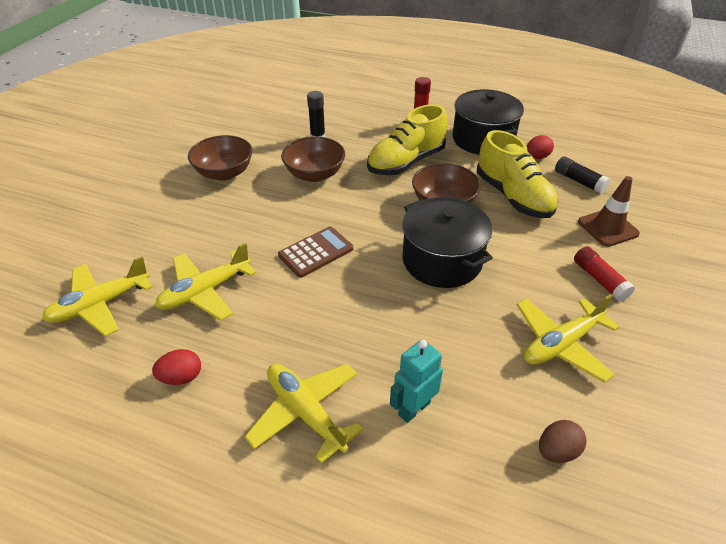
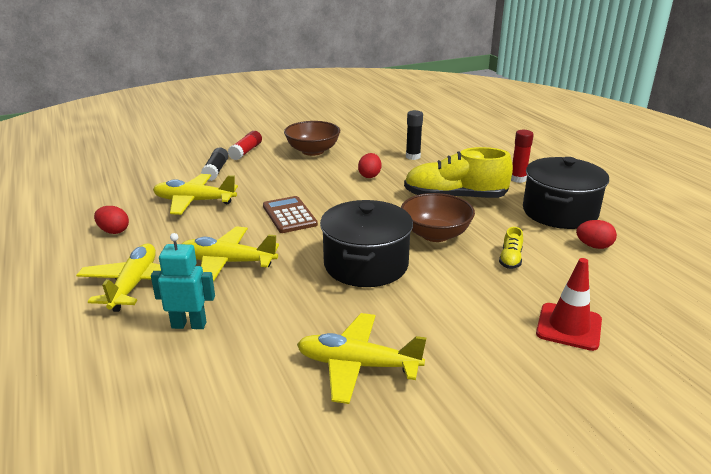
camera: 45 degrees right, 15 degrees down
yellow plane [42,256,153,336] -> yellow plane moved to [182,226,279,282]
brown calculator [278,226,353,278] -> brown calculator turned 120 degrees counterclockwise [263,196,318,233]
brown bowl [281,137,345,182] -> red egg [358,153,381,178]
yellow shoe [477,130,558,218] -> yellow shoe [499,227,523,269], size x0.42
brown egg [539,420,587,463] -> none
black glue stick [555,156,610,194] -> black glue stick moved to [201,148,228,181]
red glue stick [574,246,635,302] -> red glue stick moved to [228,131,262,160]
brown traffic cone [578,176,640,247] -> red traffic cone [536,258,602,351]

